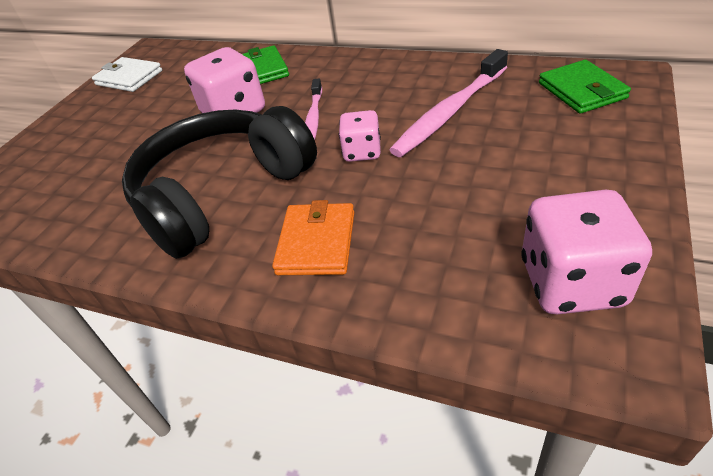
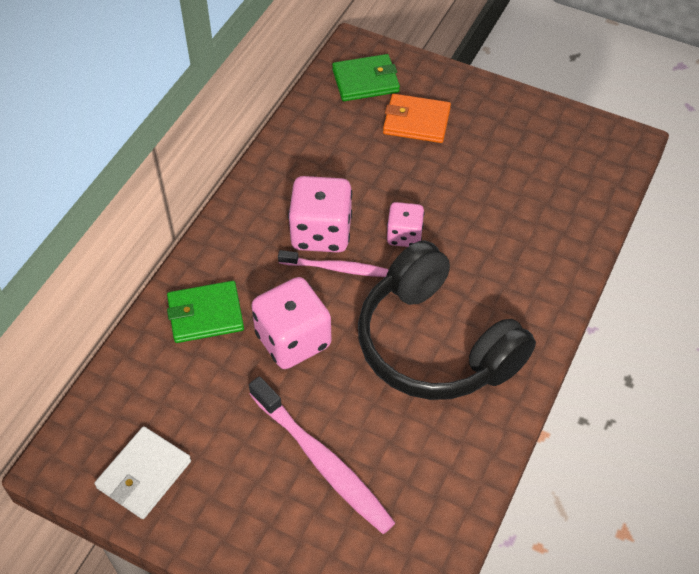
camera: 90 degrees left, 10 degrees up
orange wallet [272,200,355,275] -> orange wallet moved to [383,94,451,143]
pink toothbrush [390,49,508,157] -> pink toothbrush moved to [249,376,395,534]
pink dice [521,190,652,314] -> pink dice moved to [288,176,352,253]

